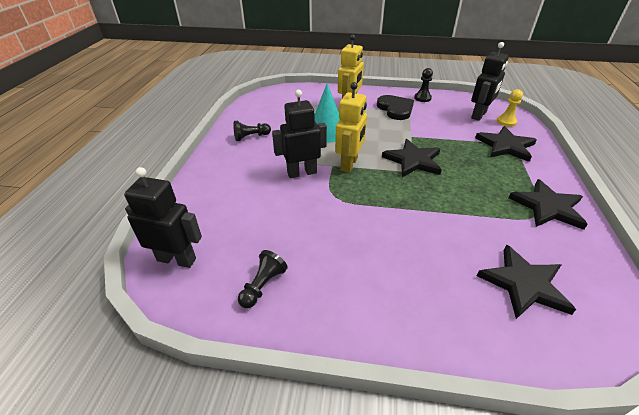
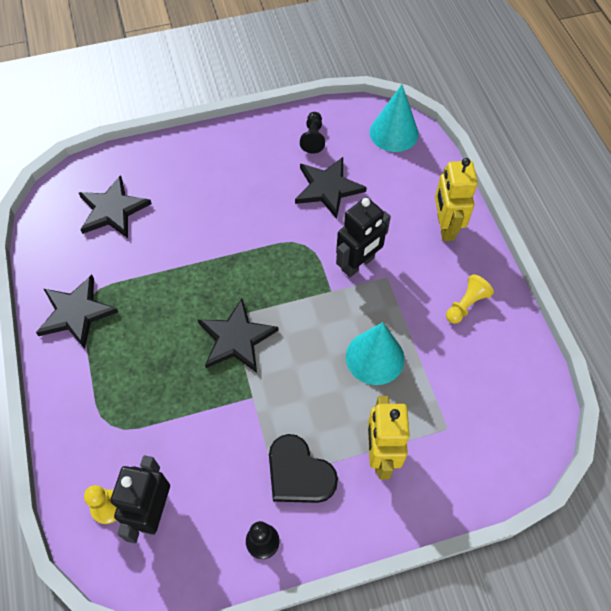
camera: 155 degrees right, 20 degrees up
black robot [124,167,202,268] -> turquoise cone [370,84,419,152]
black pawn [233,121,271,141] -> yellow pawn [446,274,494,324]
yellow robot [335,82,367,173] -> yellow robot moved to [435,158,478,241]
black star [475,126,537,162] -> black star moved to [295,157,367,219]

